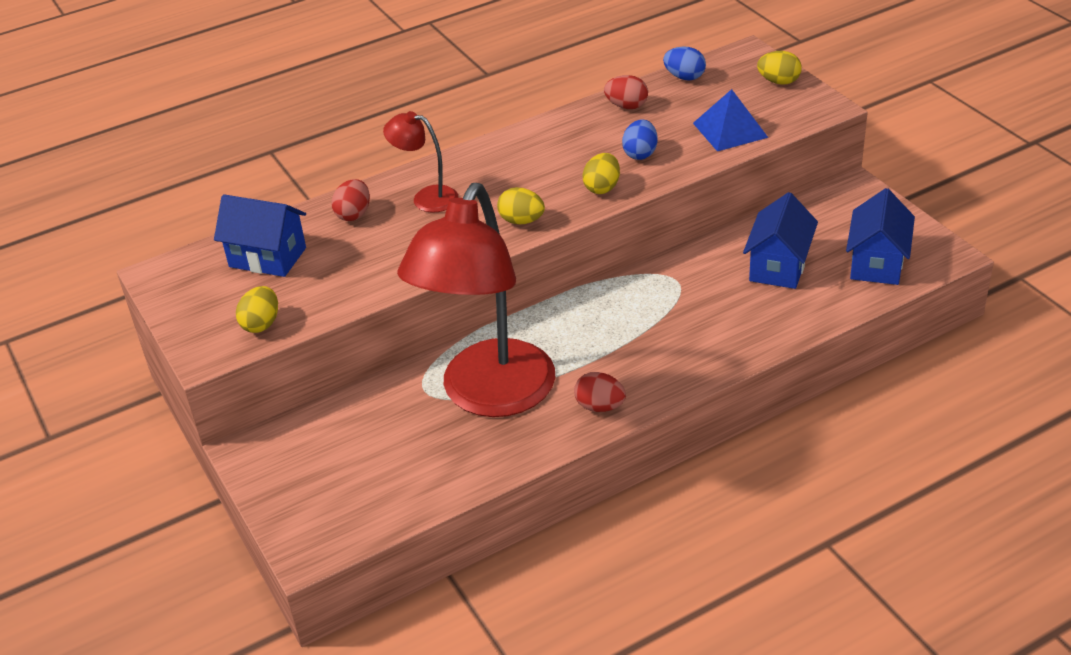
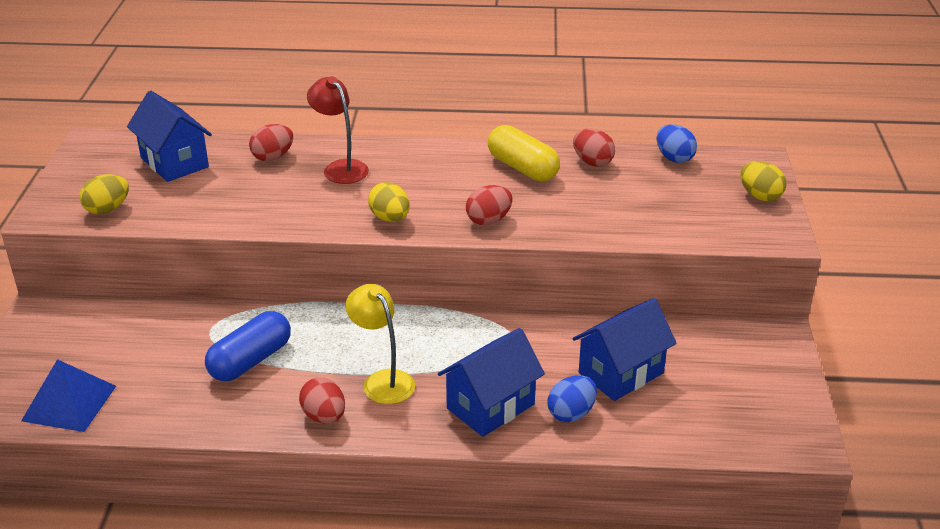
camera: 30 degrees right, 5 degrees down
red lamp [397,183,555,417] -> blue capsule [205,311,291,381]
yellow egg [582,153,620,194] -> red egg [466,185,513,225]
blue egg [622,119,658,160] -> blue egg moved to [547,375,597,422]
blue pyramid [693,89,768,151] -> blue pyramid moved to [21,359,116,432]
blue house [846,188,915,285] -> blue house moved to [438,328,545,437]
none -> yellow lamp [346,284,415,404]
none -> yellow capsule [488,125,560,181]

